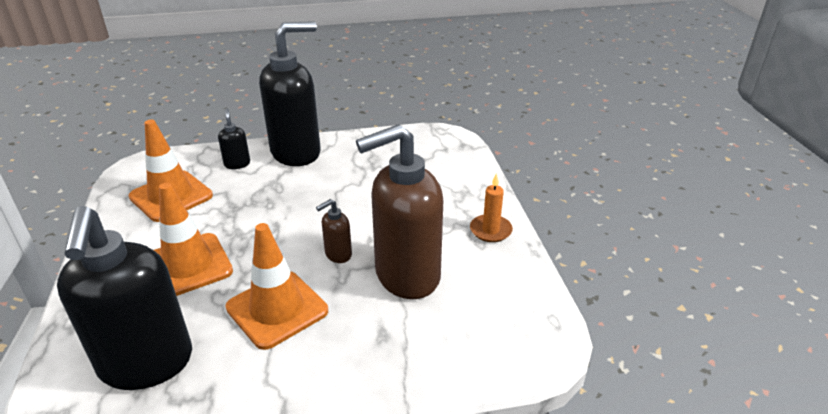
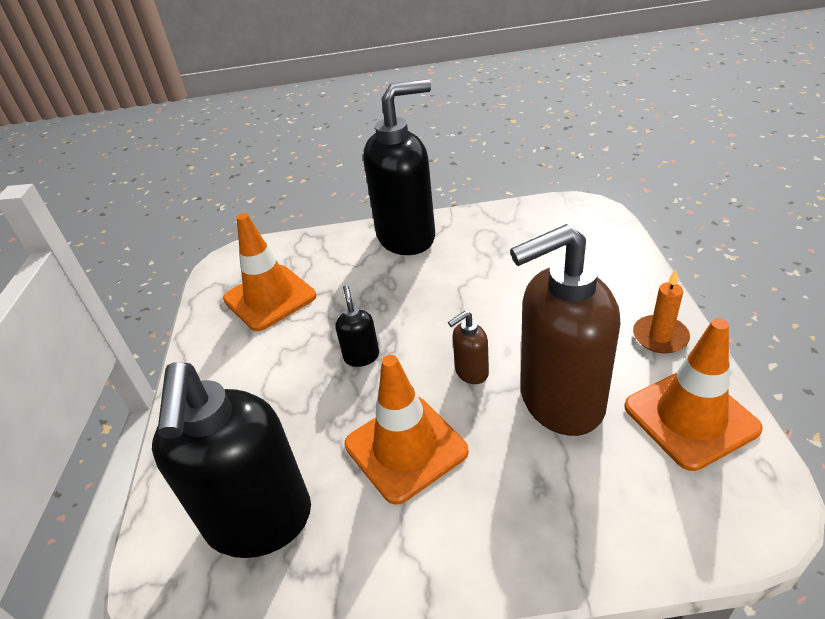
camera: 10 degrees right, 5 degrees up
orange traffic cone [154,183,233,296] -> orange traffic cone moved to [624,318,763,471]
black soap dispenser [218,108,250,169] -> black soap dispenser moved to [336,285,379,367]

